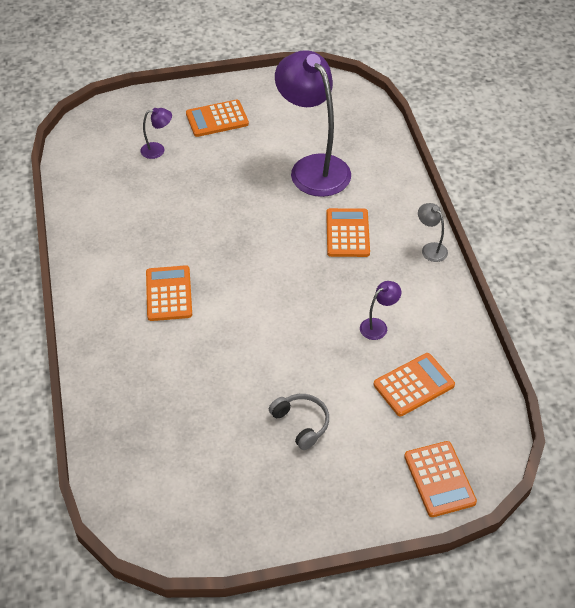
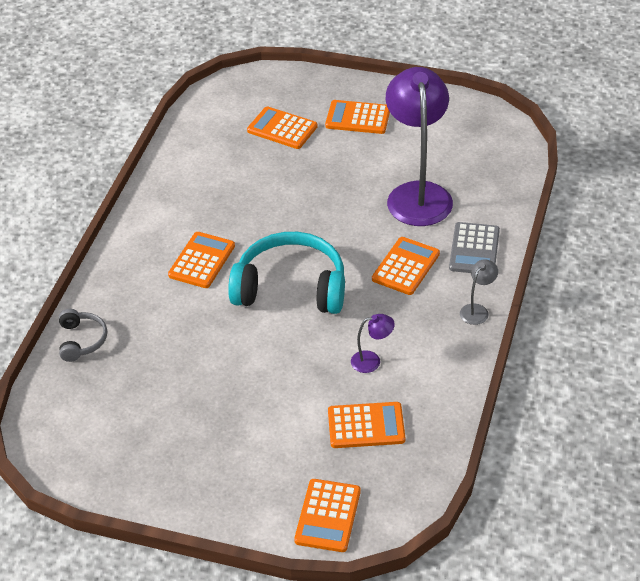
camera: 30 degrees right, 5 degrees down
purple lamp [141,108,172,159] -> orange calculator [247,106,318,149]
grey headphones [269,394,329,450] -> grey headphones moved to [59,309,107,362]
grey lamp [418,203,448,262] -> grey lamp turned 45 degrees clockwise [460,259,498,325]
none -> turquoise headphones [228,232,345,314]
none -> grey calculator [449,222,500,273]

